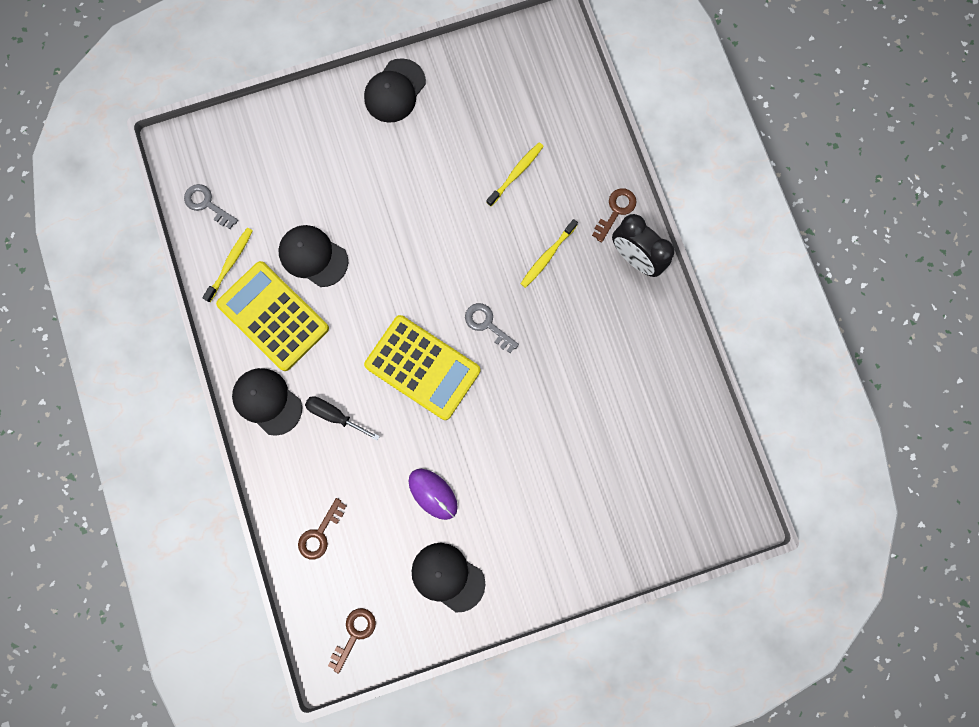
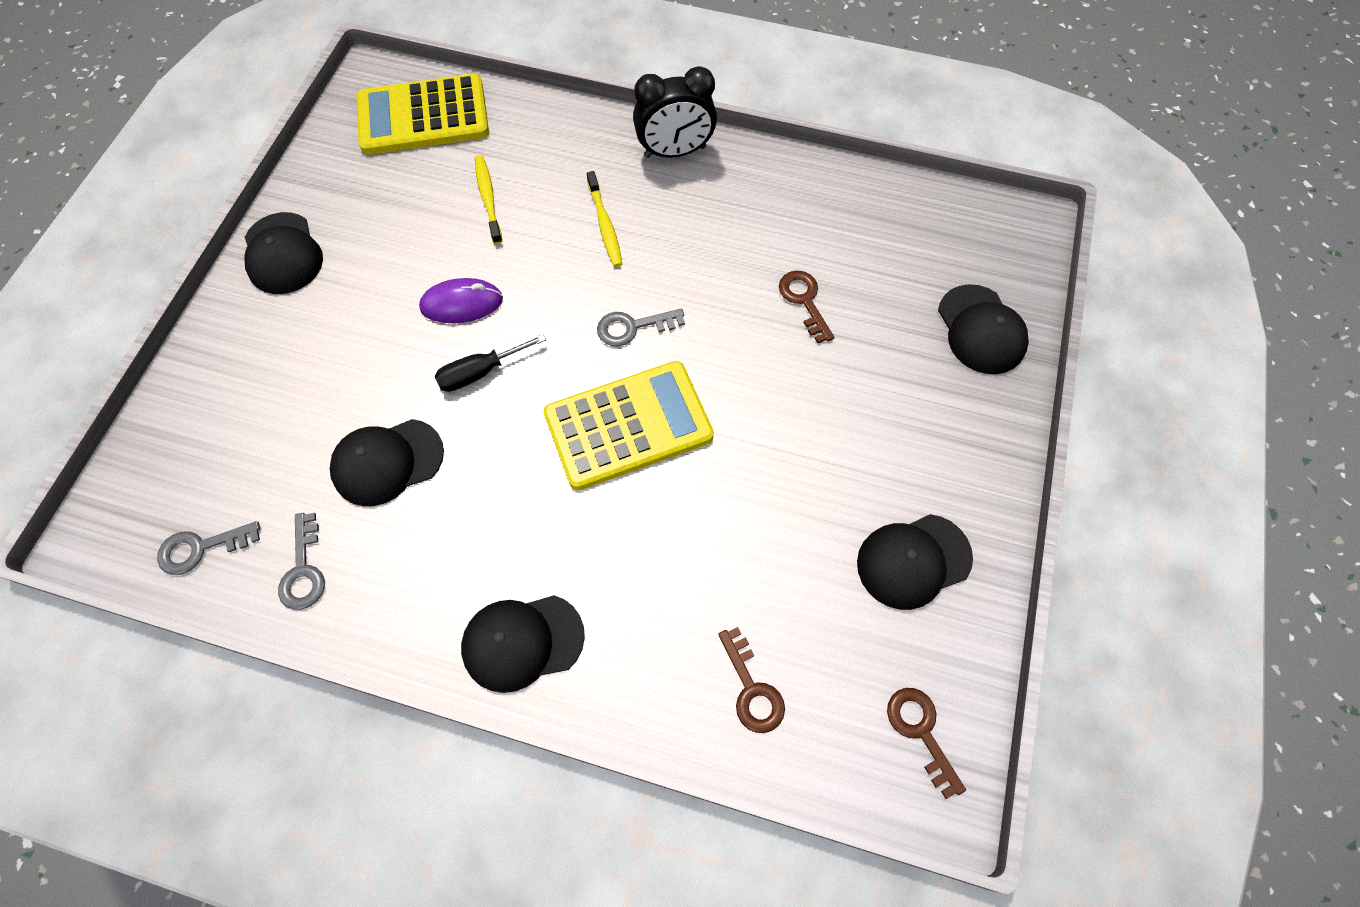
camera: 55 degrees left, 15 degrees down
yellow toothbrush [202,228,253,302] -> grey key [278,513,325,610]
yellow calculator [216,261,329,371] -> yellow calculator moved to [356,74,489,155]
black screwdriver [305,396,380,441] -> black screwdriver moved to [435,334,546,392]
purple mouse [409,469,458,520] -> purple mouse moved to [419,278,503,323]
brown key [592,188,637,243] -> brown key moved to [779,271,835,343]
none -> black cap [938,284,1029,374]

